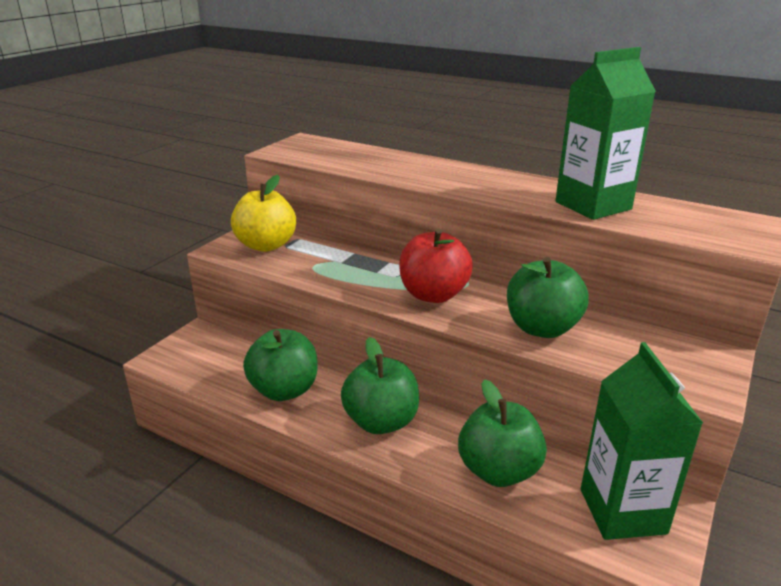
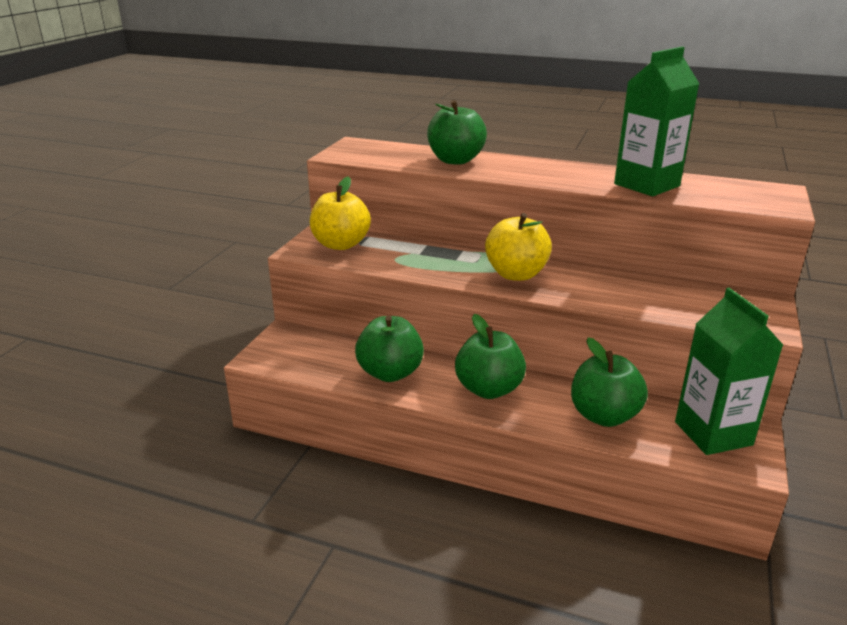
camera: 10 degrees left, 0 degrees up
red apple [399,228,473,303] -> yellow apple [485,213,552,281]
green apple [507,257,589,338] -> green apple moved to [427,100,487,165]

